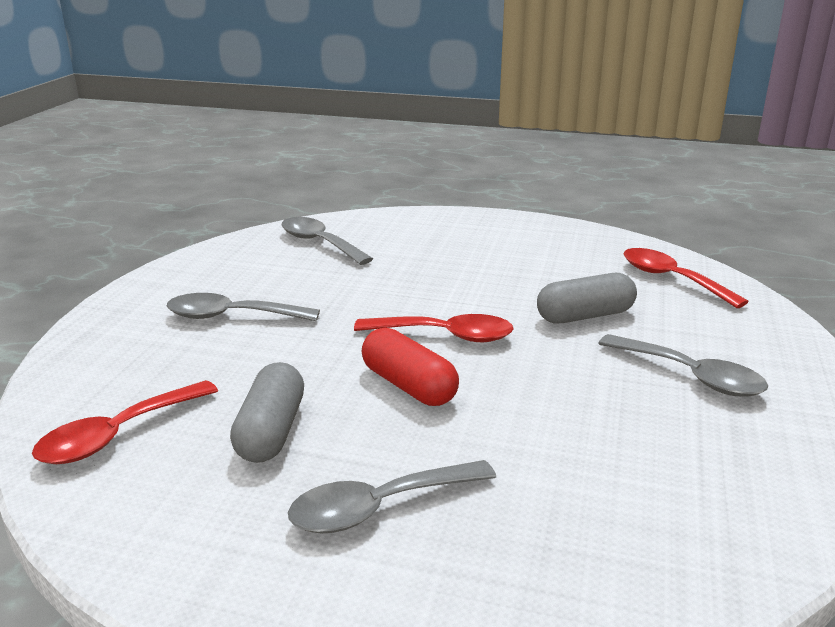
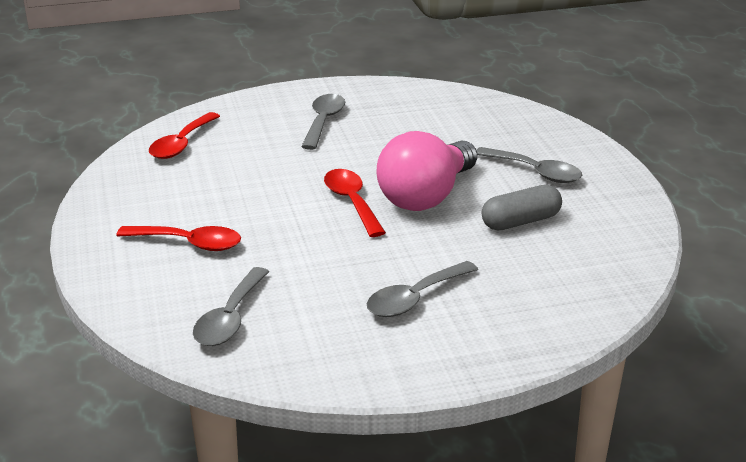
camera: 120 degrees left, 5 degrees up
red spoon [32,380,218,464] -> red spoon moved to [116,226,241,251]
grey spoon [167,293,320,321] -> grey spoon turned 75 degrees clockwise [367,261,478,317]
red capsule [362,328,459,406] -> pink light bulb [377,131,477,211]
grey capsule [537,273,637,323] -> none

